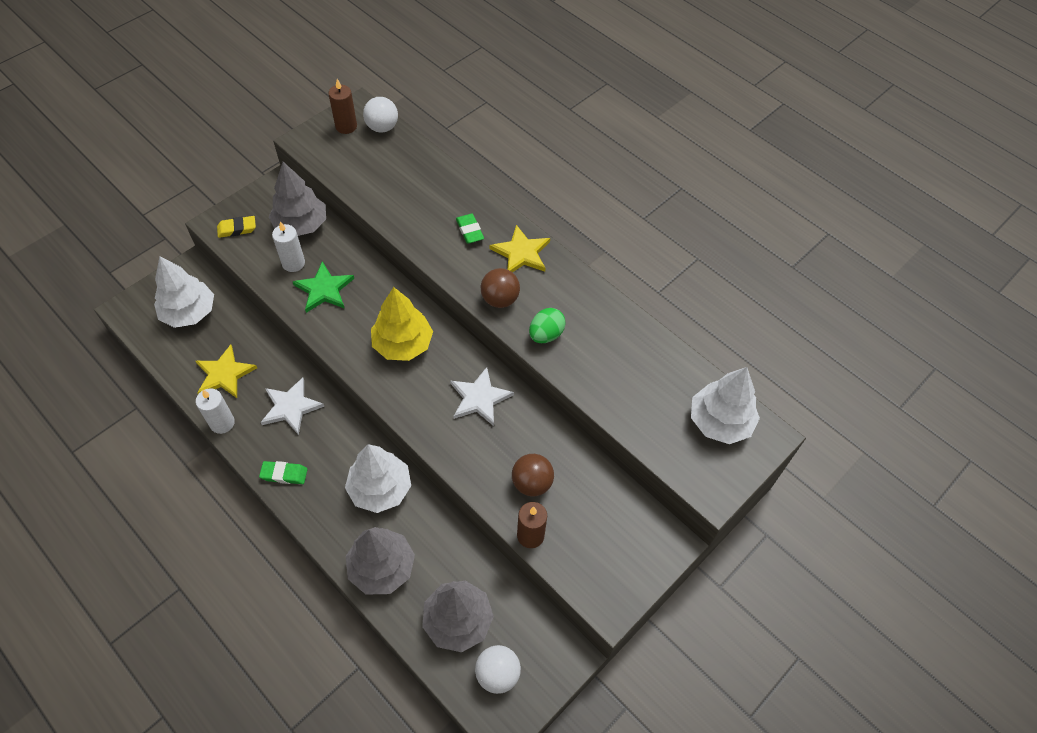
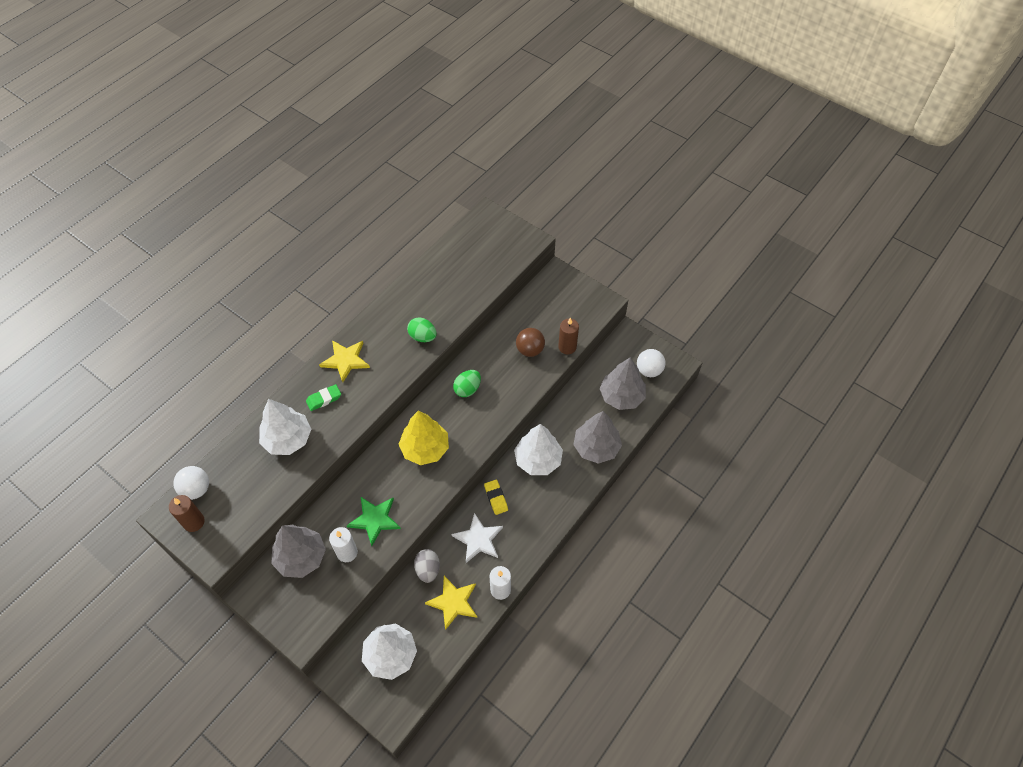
camera: 95 degrees left, 0 degrees up
yellow eraser [217,216,256,238] -> yellow eraser moved to [484,480,508,515]
green eraser [259,461,308,484] -> none
white star [450,367,514,426] -> green egg [453,370,481,397]
brown ball [481,268,520,308] -> none
white tree [691,367,760,444] -> white tree moved to [259,399,311,455]
none -> grey egg [414,549,440,583]

